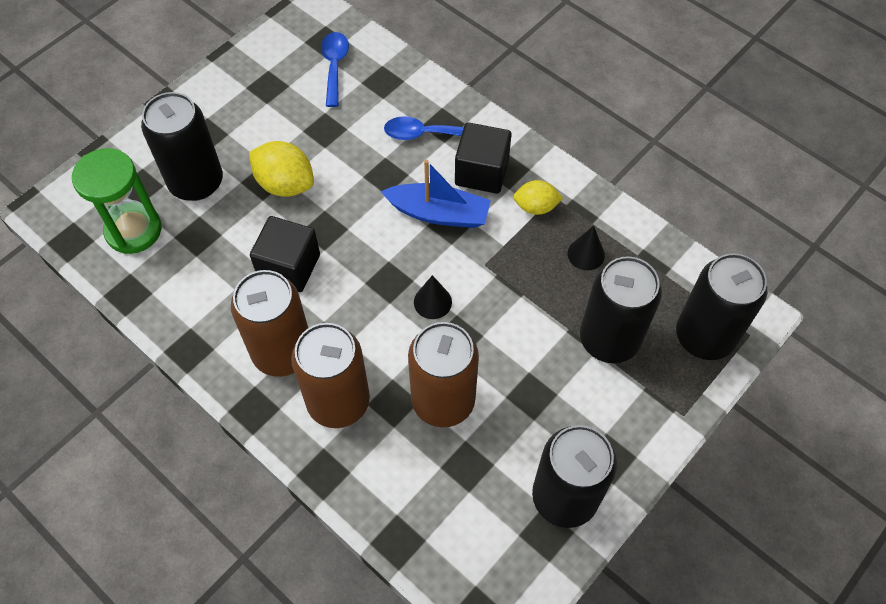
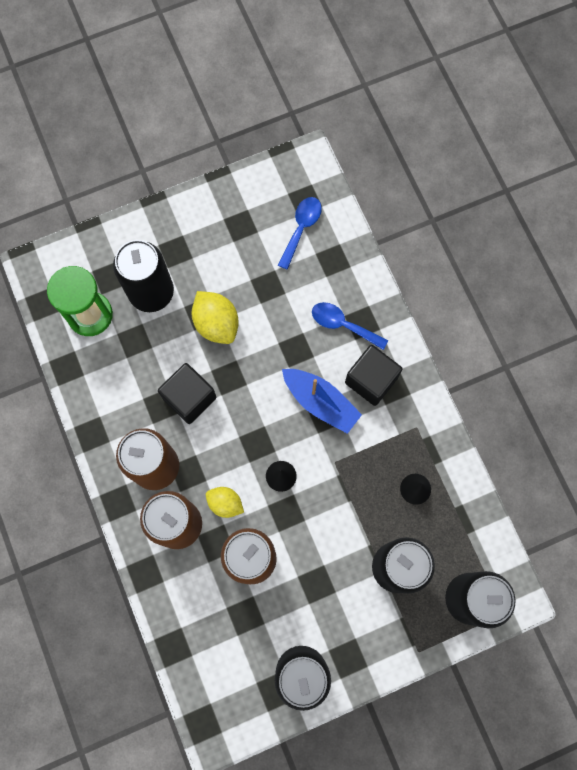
camera: 25 degrees right, 15 degrees up
yellow lemon [513,180,563,215] -> yellow lemon moved to [206,487,244,518]

